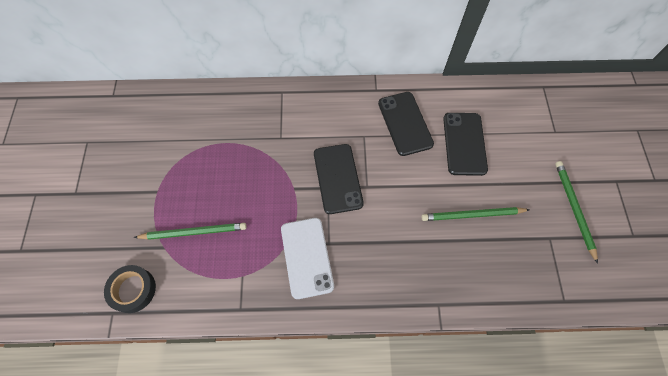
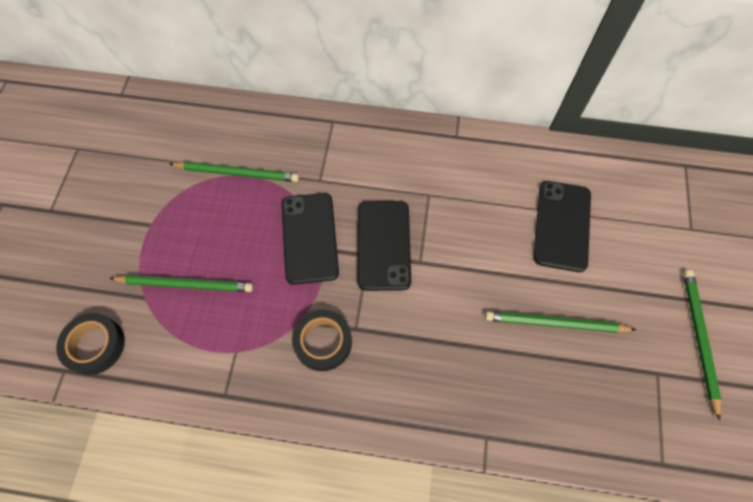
camera: 10 degrees right, 0 degrees up
white phone [281,218,334,299] -> black tape [292,310,352,371]
black phone [378,92,434,156] -> black phone moved to [282,193,339,285]
none -> green pencil [170,161,299,182]

